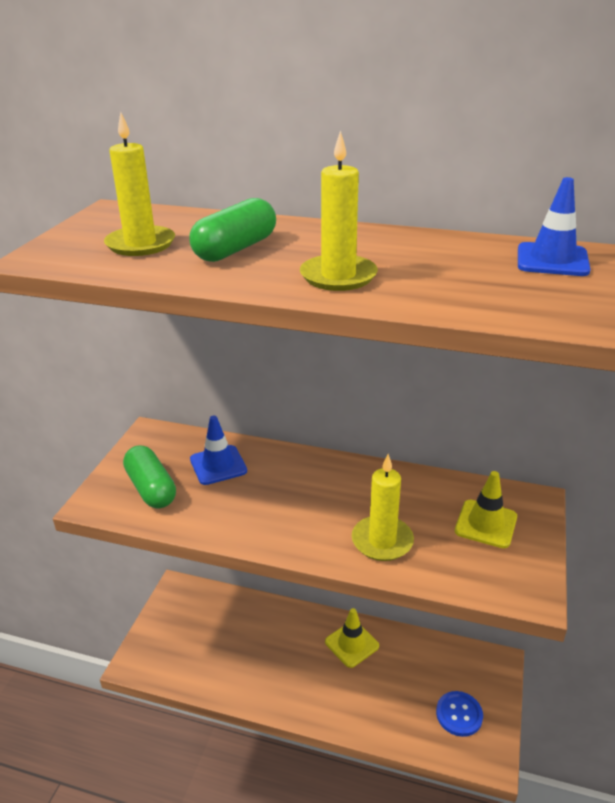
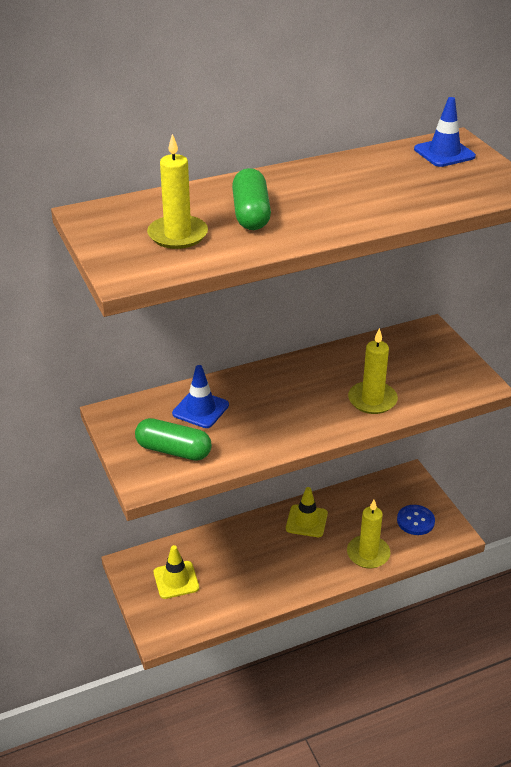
camera: 40 degrees left, 5 degrees up
yellow candle [300,130,378,291] -> yellow candle moved to [347,500,391,568]
yellow traffic cone [455,471,517,548] -> yellow traffic cone moved to [154,545,199,599]

